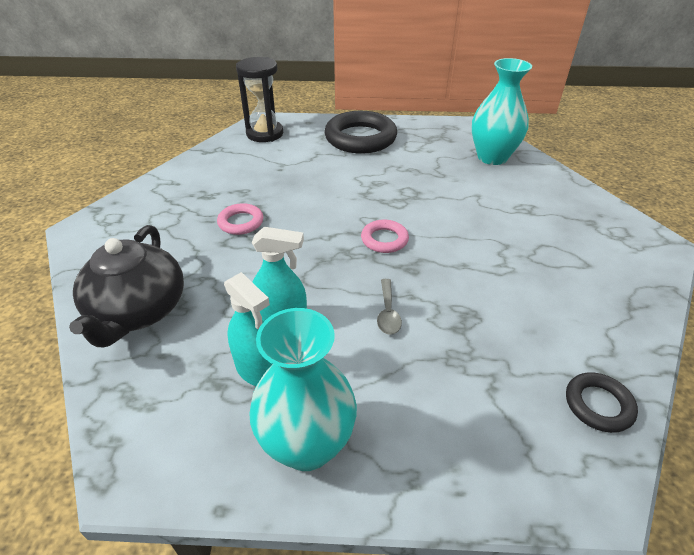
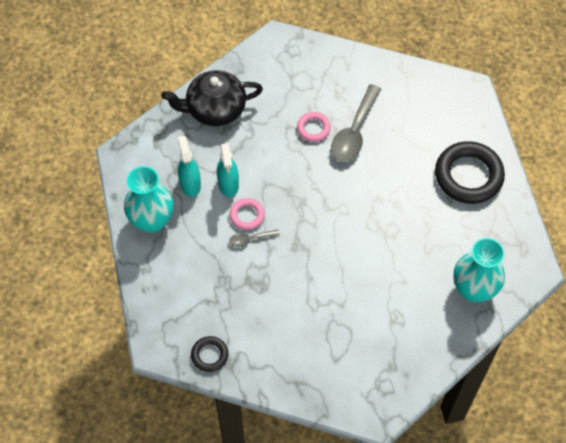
camera: 75 degrees right, 20 degrees up
turquoise spray bottle [224,272,272,386] -> turquoise spray bottle turned 135 degrees clockwise [178,136,201,197]
black hourglass [236,57,283,142] -> none
pink ring [361,220,409,253] -> pink ring moved to [230,198,265,230]
none -> grey spoon [331,84,381,162]

